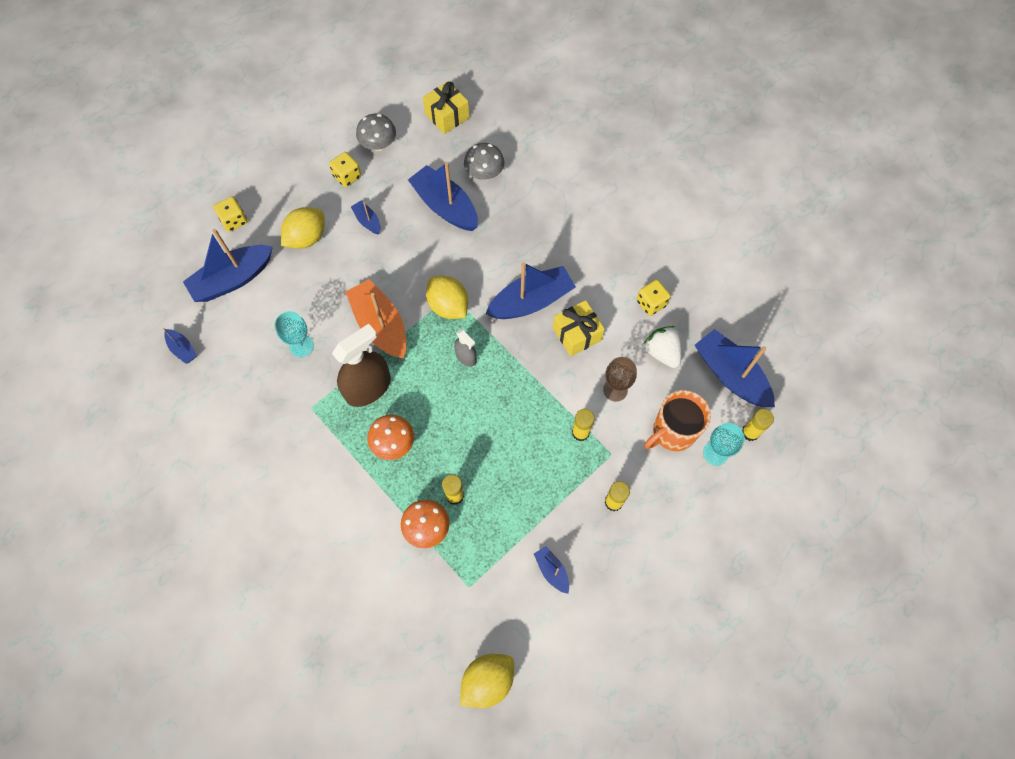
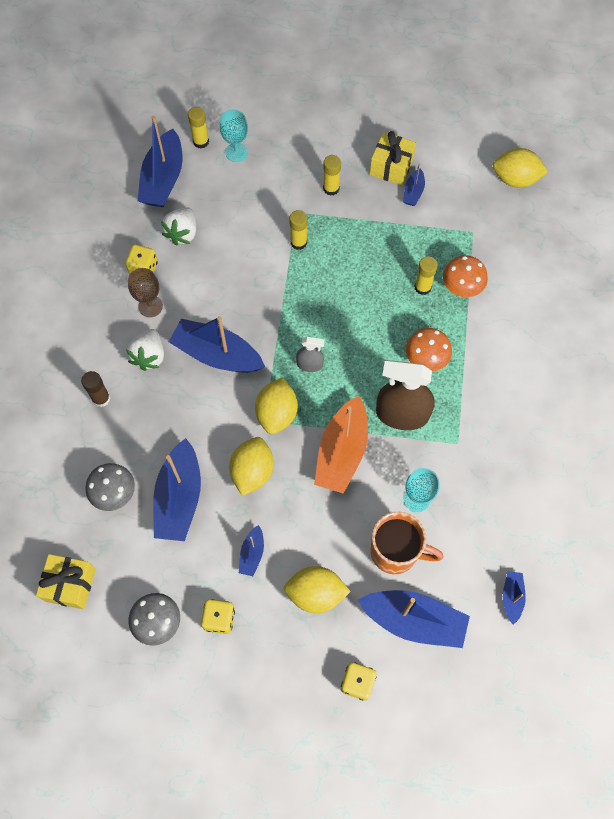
camera: 130 degrees left, 0 degrees up
grey spray bottle [454,329,477,367] -> grey spray bottle turned 90 degrees clockwise [296,337,325,372]
yellow gift [553,300,605,356] -> yellow gift moved to [370,131,416,186]
brown goblet [603,357,637,402] -> brown goblet moved to [128,268,163,317]
orange mug [645,390,711,451] -> orange mug moved to [371,511,443,574]
none -> brown glue stick [81,371,111,407]
none -> white strawberry [126,329,164,371]
none -> yellow lemon [229,437,274,496]

